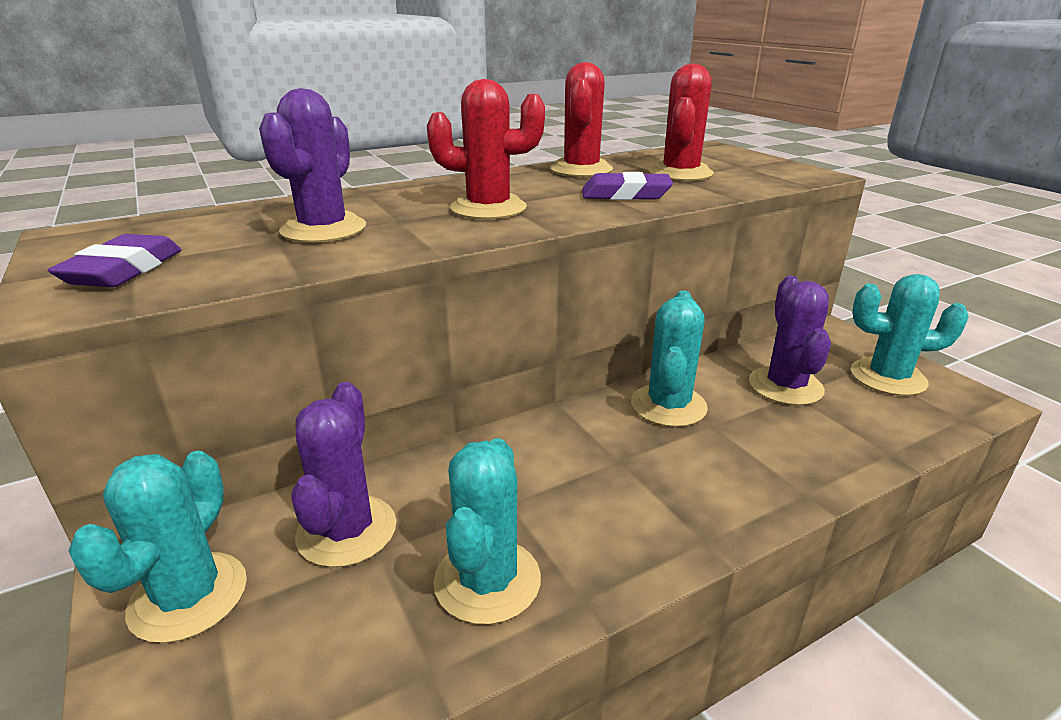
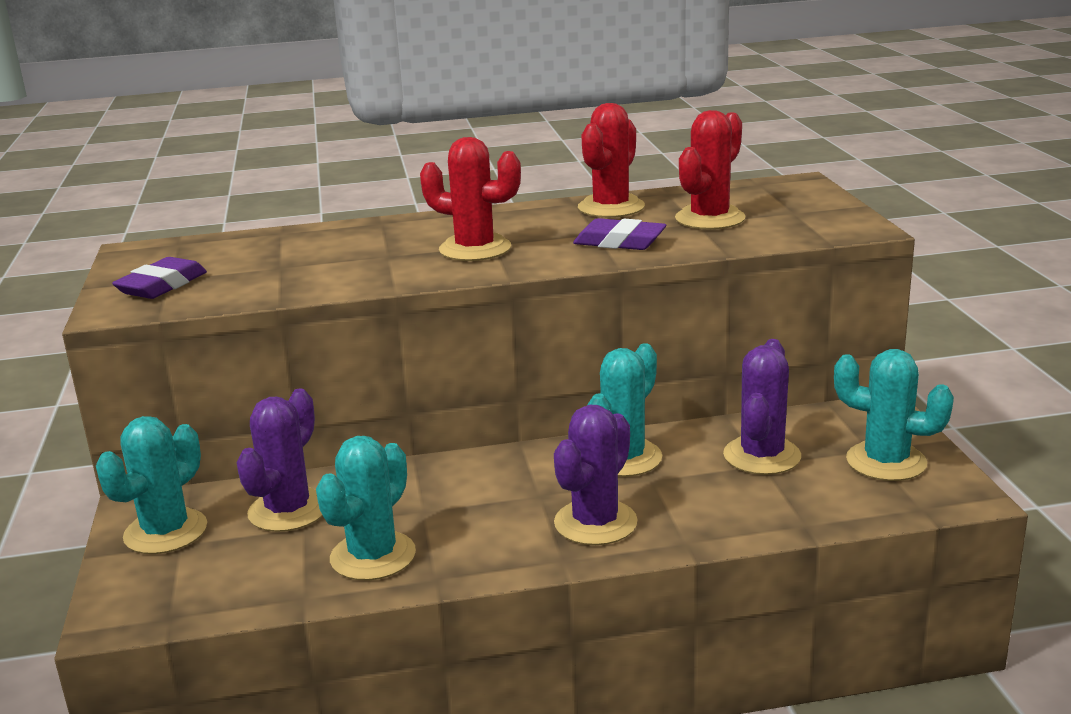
camera: 20 degrees right, 5 degrees down
purple cactus [259,88,366,243] -> purple cactus moved to [554,405,638,545]

